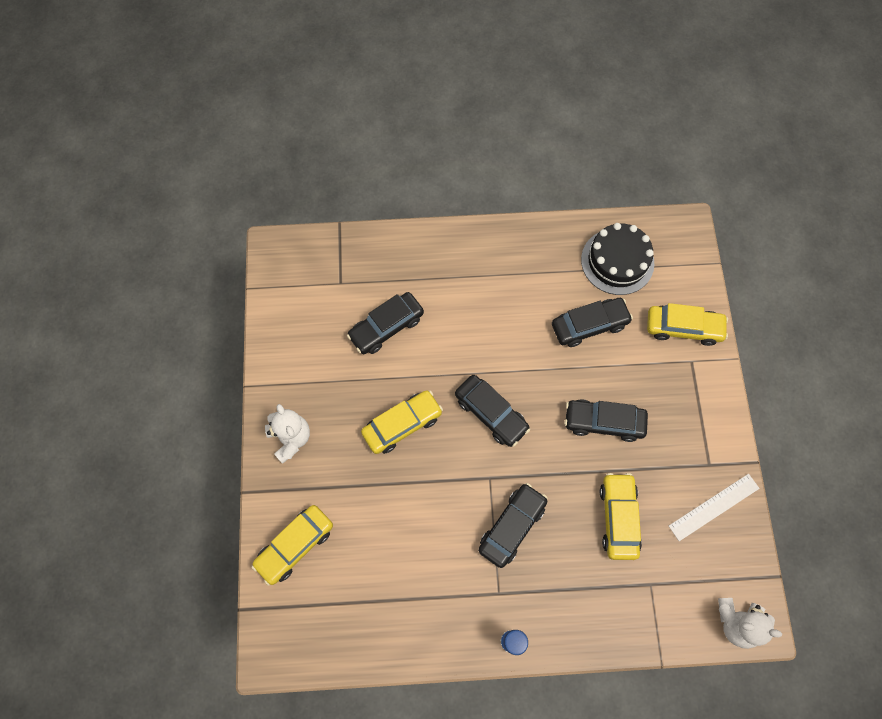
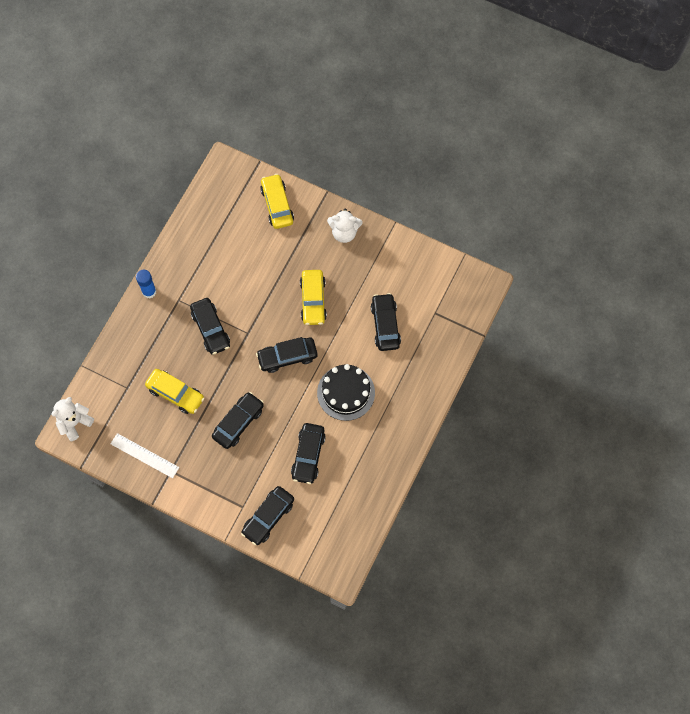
camera: 120 degrees right, 0 degrees up
black cake [581,223,654,295] -> black cake moved to [317,364,375,421]
yellow car [647,303,728,346] -> black car [241,486,294,545]
white ruler [669,474,760,541] -> white ruler turned 60 degrees counterclockwise [111,433,179,478]

